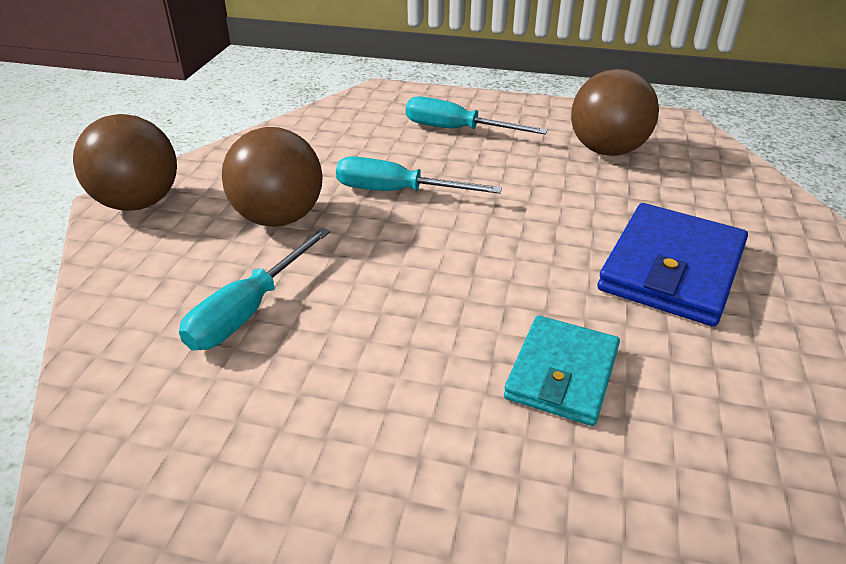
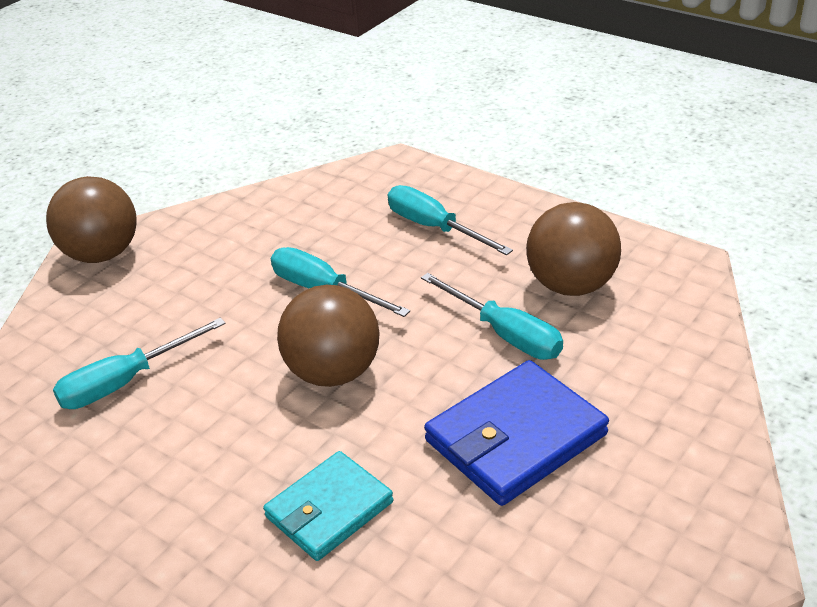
camera: 25 degrees right, 0 degrees up
brown ball [222,127,323,227] -> brown ball moved to [277,285,380,387]
none -> turquoise screwdriver [421,273,563,360]

